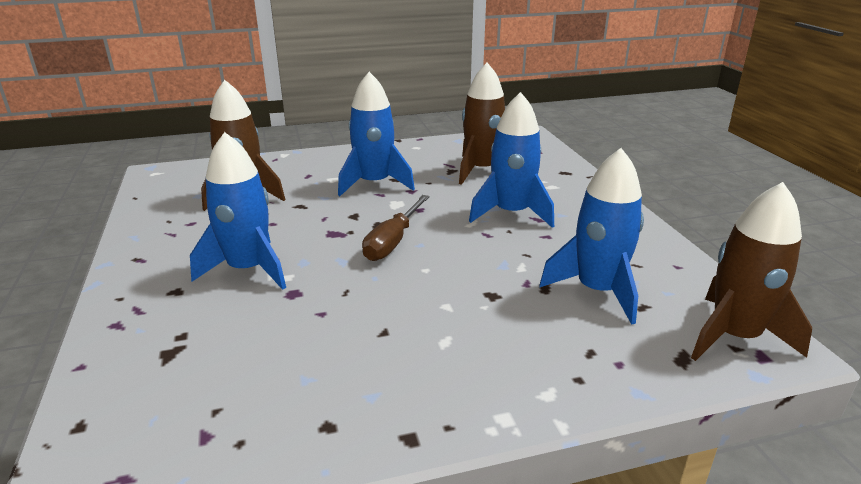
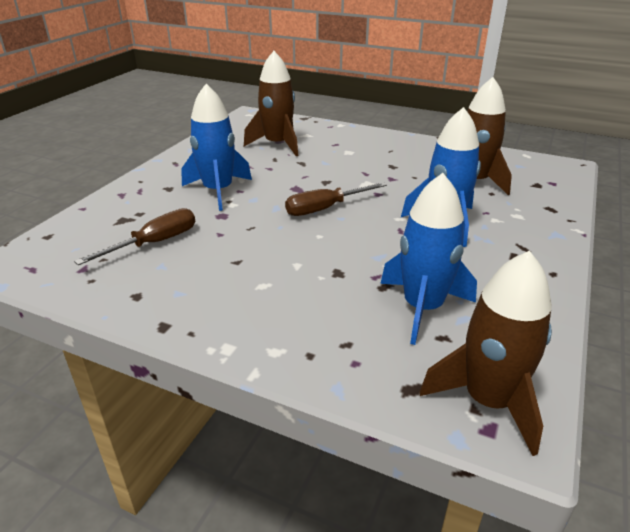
camera: 40 degrees right, 5 degrees up
blue rocket [338,72,415,196] -> none
none -> brown screwdriver [74,208,195,265]

